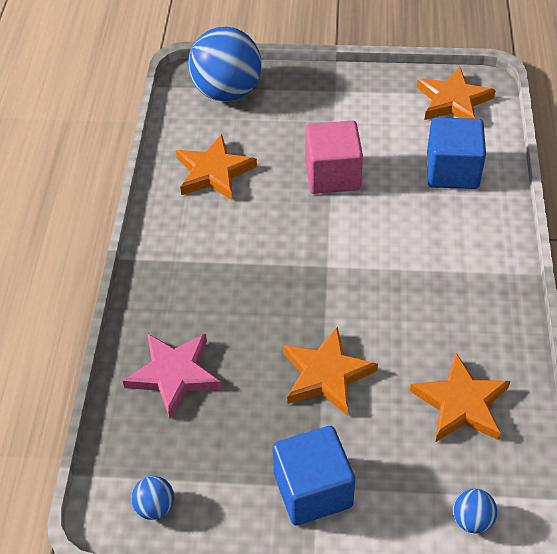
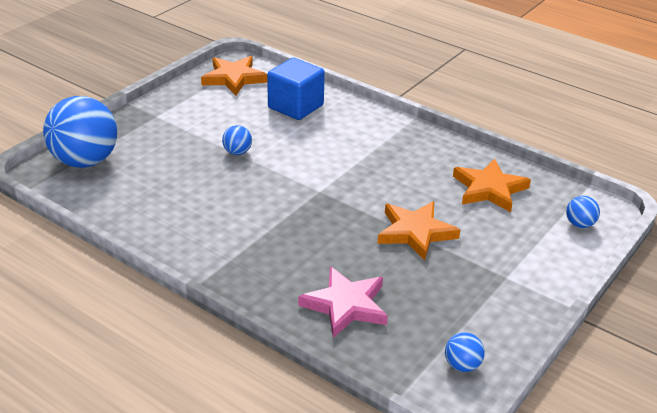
camera: 60 degrees left, 15 degrees down
orange star [176,134,257,200] -> none
blue cube [272,426,355,525] -> none
pink cube [305,121,363,194] -> blue ball [222,125,252,155]

